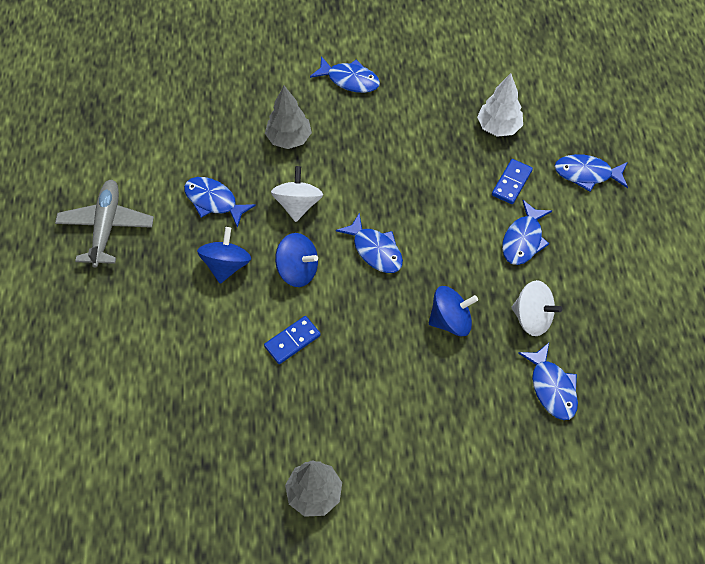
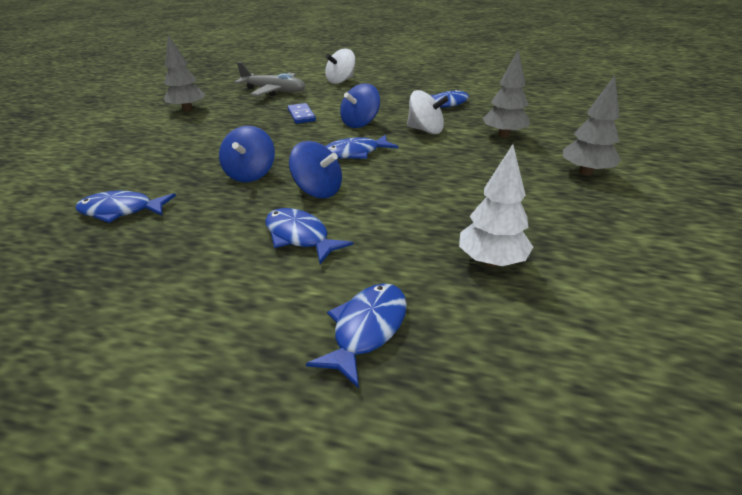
camera: 110 degrees right, 25 degrees down
grey plane [55,180,154,268] -> grey plane moved to [234,62,305,96]
blue spinning top [197,227,251,284] -> blue spinning top moved to [289,141,342,198]
blue fish [310,56,380,93] -> grey tree [563,75,621,176]
blue domino [492,159,533,204] -> none
white spinning top [511,280,562,336] -> white spinning top moved to [325,49,356,84]

